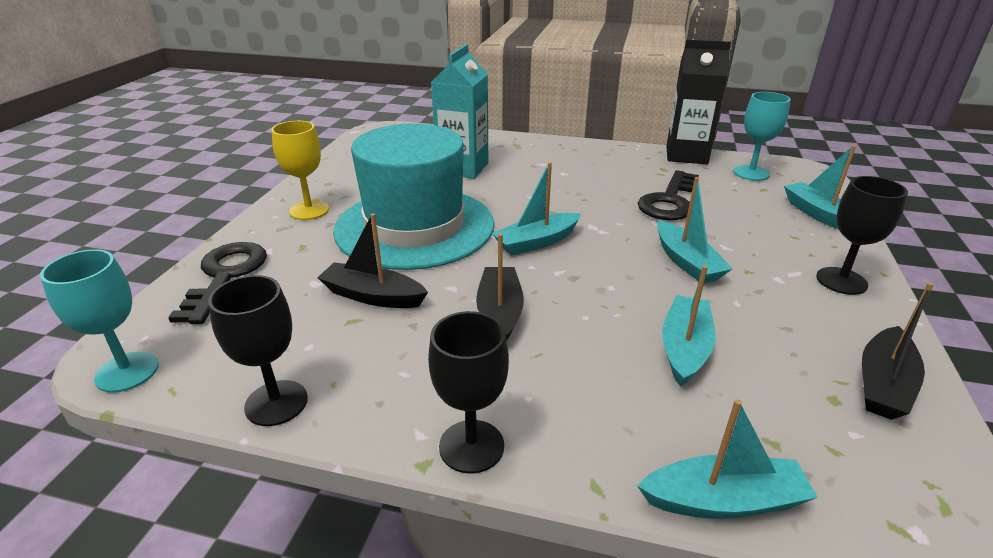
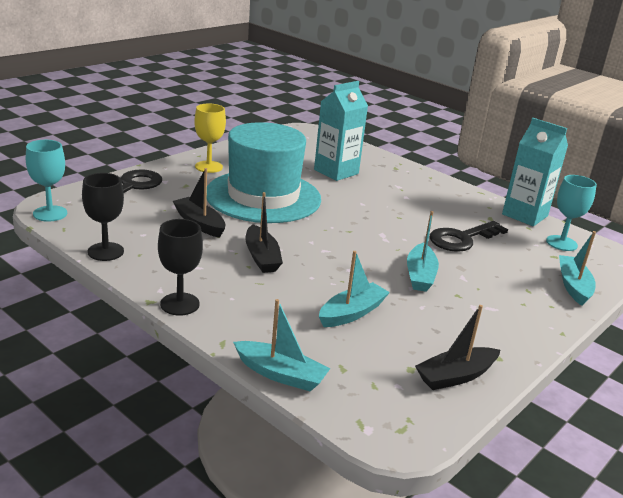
camera: 25 degrees right, 5 degrees down
black boat [476,234,524,341] -> black boat turned 135 degrees clockwise [245,192,283,273]
turquoise boat [492,162,581,256] -> none
black carton [667,40,731,164] -> turquoise carton [502,118,568,226]
black goblet [816,176,908,295] -> none

